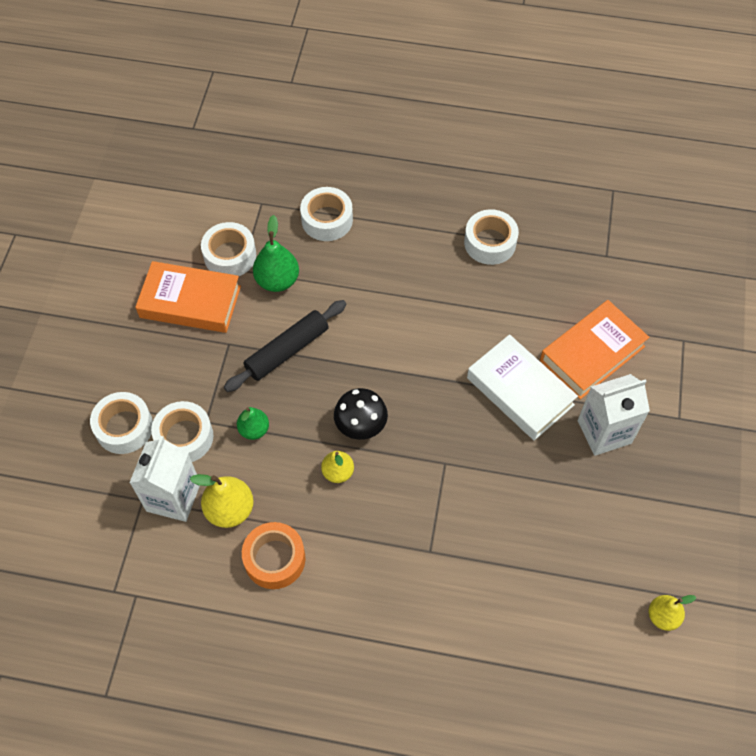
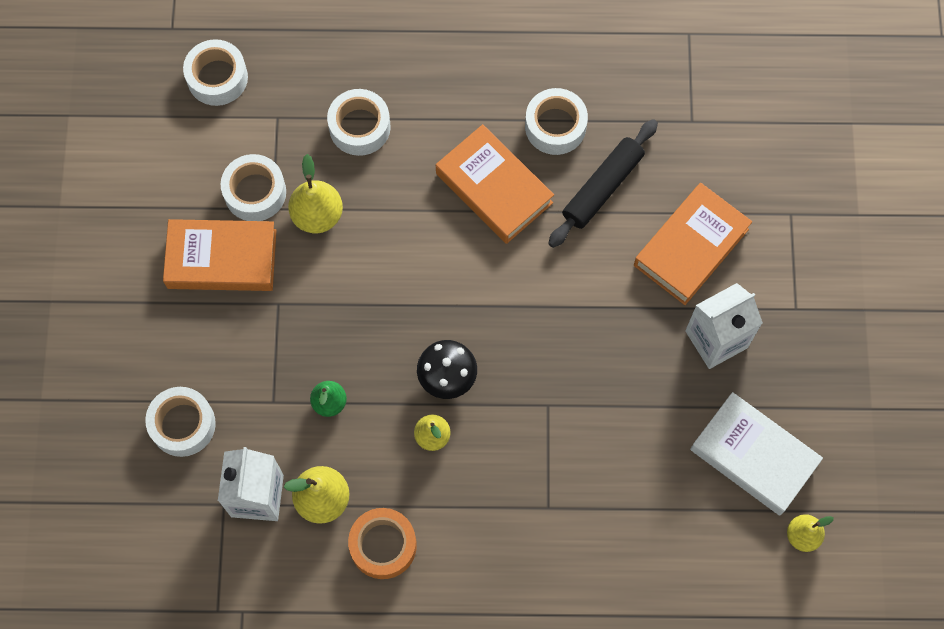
camera: 10 degrees left, 10 degrees up
white tape [151,401,213,462] -> white tape moved to [183,39,248,106]
black rolling pin [224,300,346,392] -> black rolling pin moved to [548,119,658,248]
green pear [253,215,299,292] -> yellow pear [288,154,343,233]
white book [467,334,578,440] -> white book moved to [690,392,823,516]
none -> orange book [436,124,554,244]

